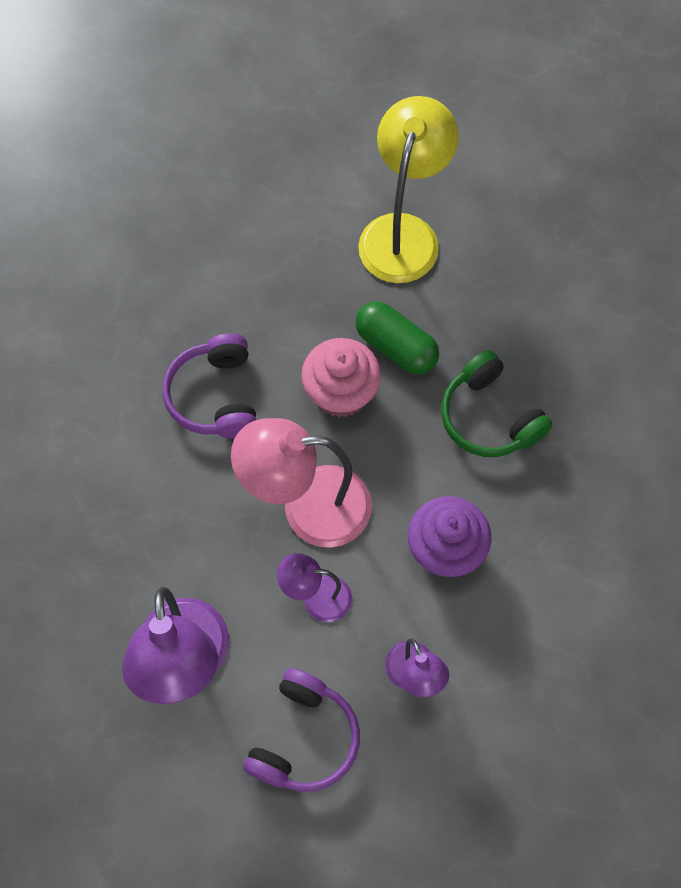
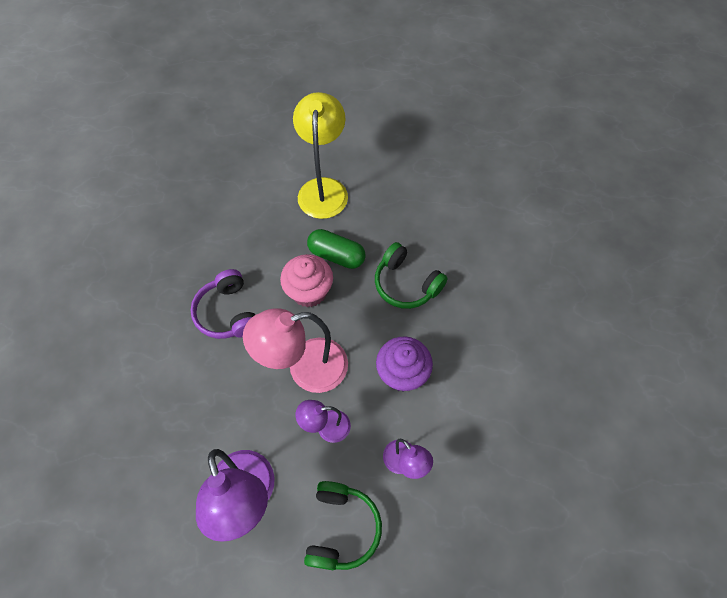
camera: 15 degrees left, 5 degrees down
purple headphones [243,669,360,792] -> green headphones [304,481,382,570]

